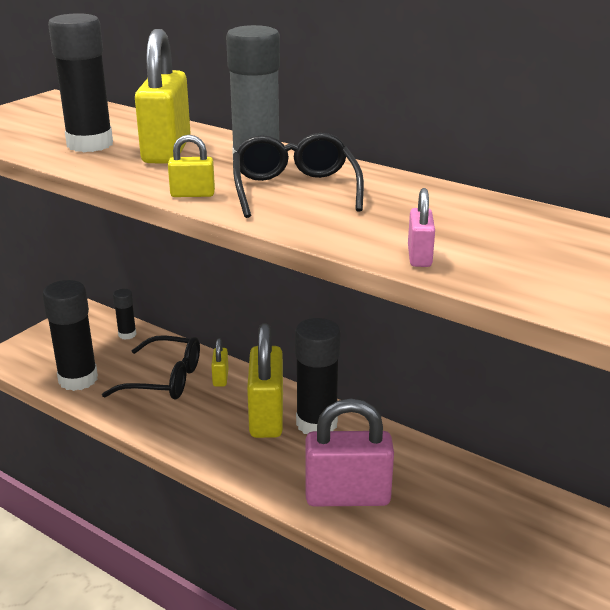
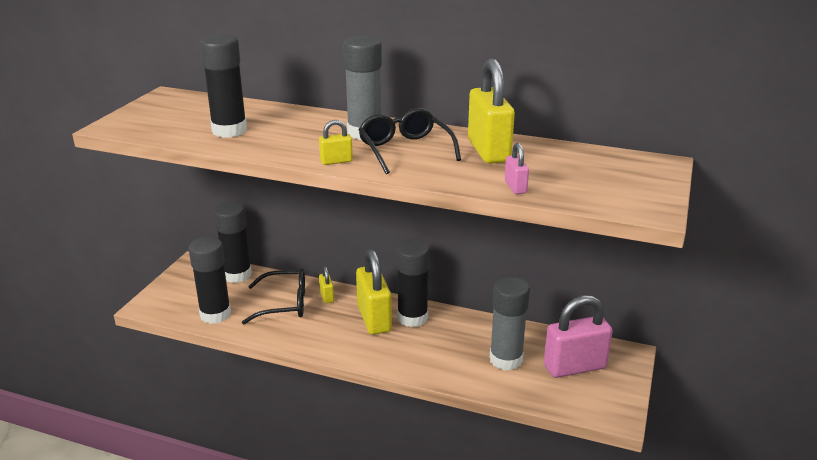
camera: 15 degrees left, 0 degrees up
black glue stick [113,289,136,340] -> black glue stick [214,202,252,283], size x1.98
yellow padlock [135,29,191,164] -> yellow padlock moved to [468,59,515,164]
pink padlock [305,399,394,506] -> pink padlock moved to [544,295,613,378]
none -> grey glue stick [490,277,530,370]

